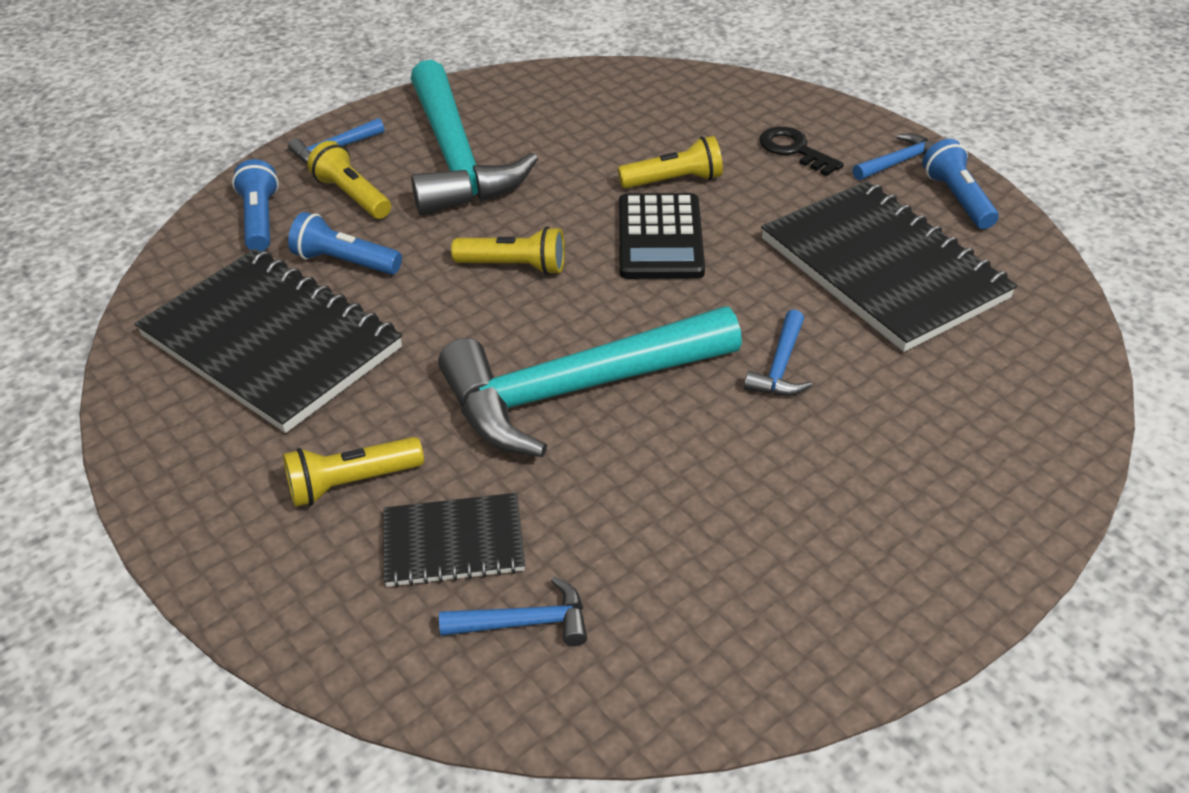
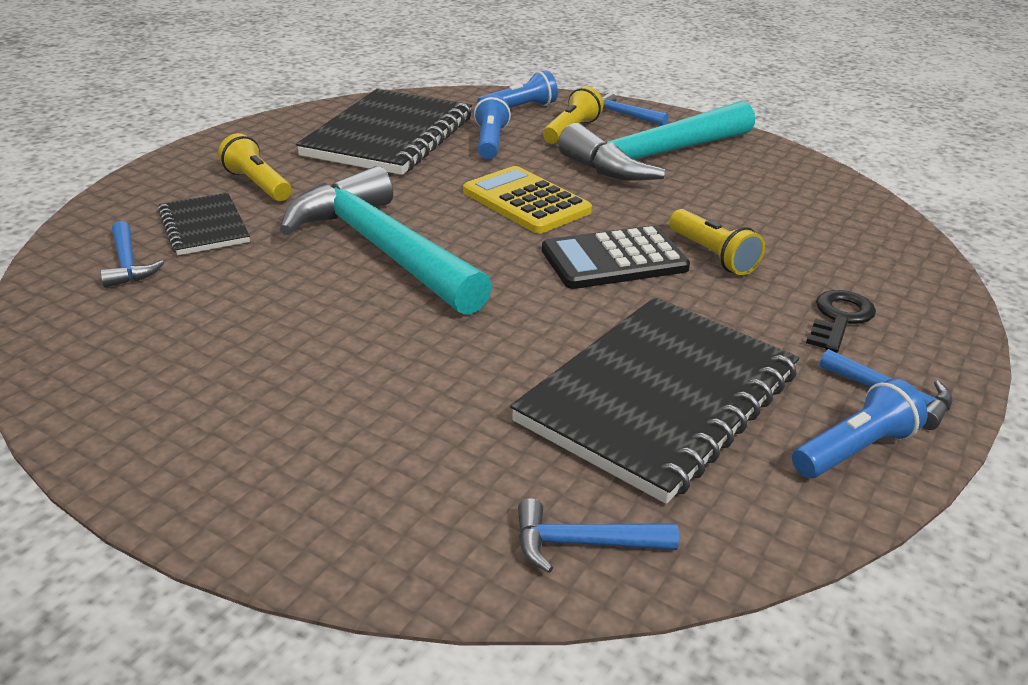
camera: 70 degrees right, 10 degrees down
yellow flashlight [451,226,565,275] -> yellow calculator [463,166,592,234]
blue hammer [744,309,812,396] -> blue hammer moved to [518,498,679,573]

